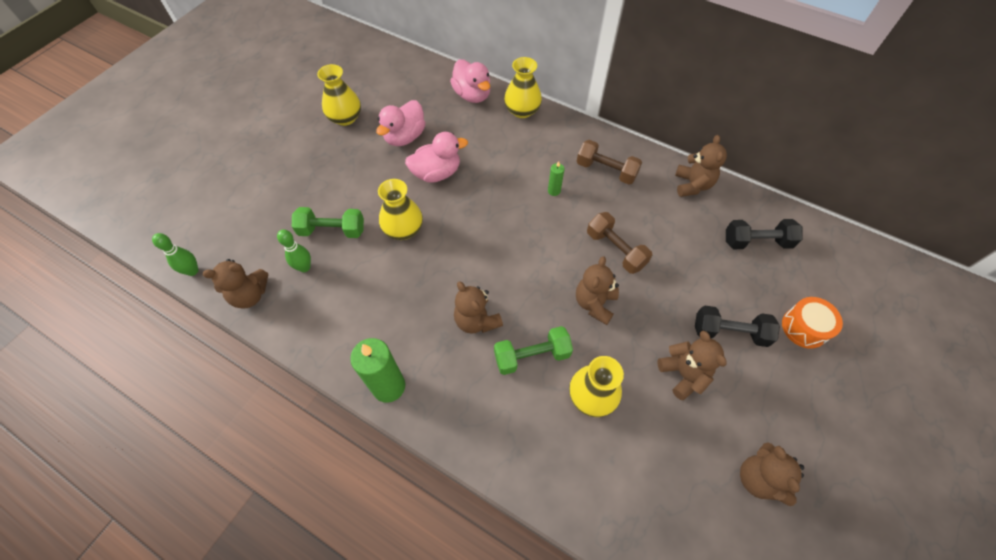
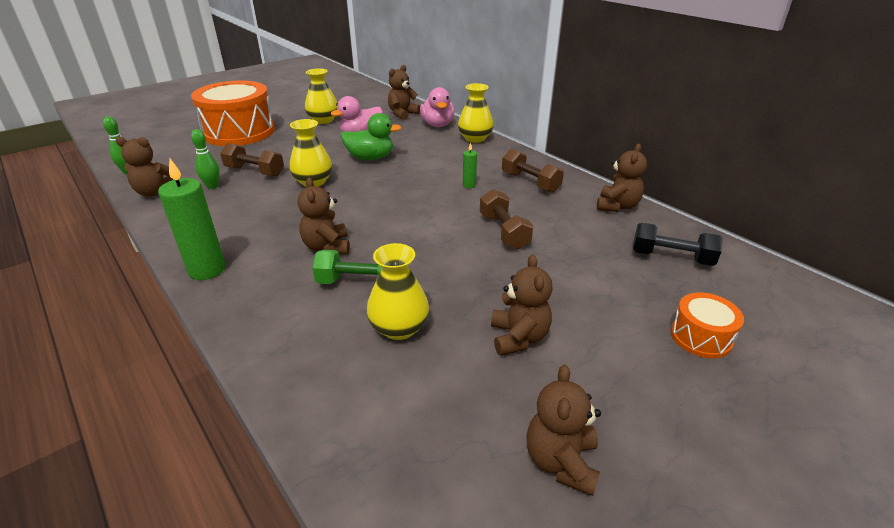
camera: 20 degrees right, 25 degrees down
green dumbbell [292,207,364,238] -> brown dumbbell [220,143,284,177]
pink duck [405,132,468,183] -> green duck [341,113,401,160]
brown teddy bear [576,256,619,325] -> brown teddy bear moved to [388,65,420,120]
black dumbbell [695,306,780,347] -> none
none -> orange drum [191,81,275,146]

